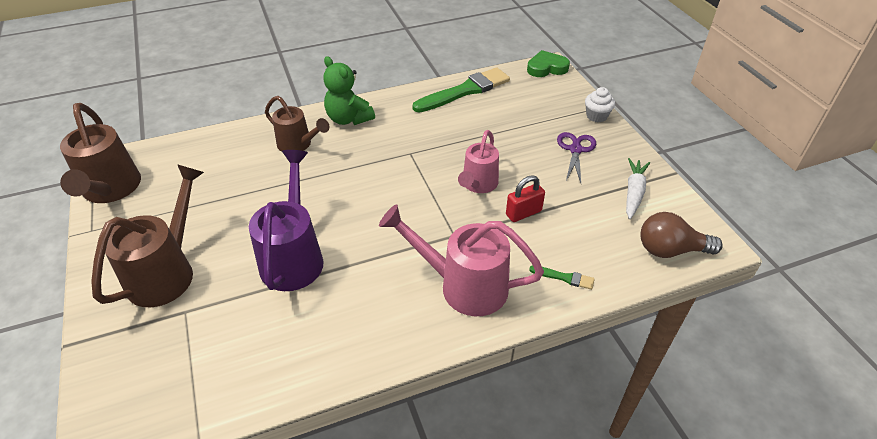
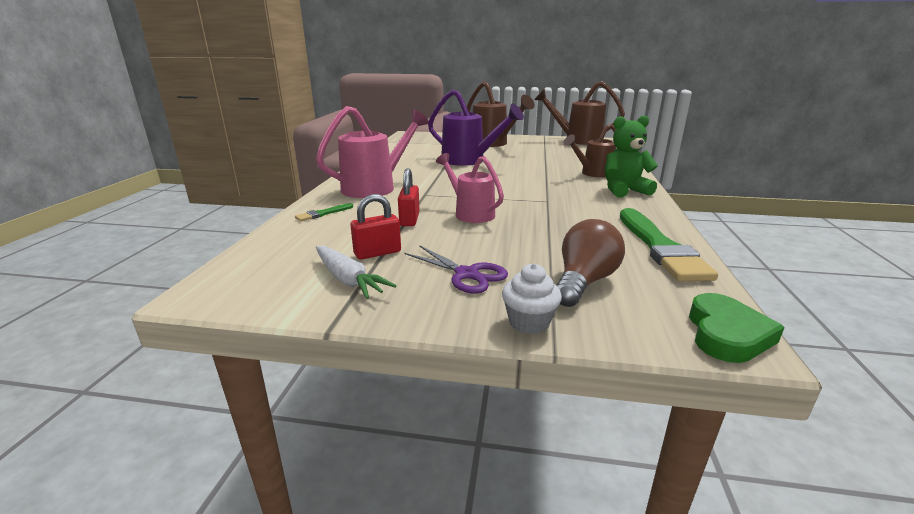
camera: 120 degrees right, 20 degrees down
brown light bulb [640,212,723,258] -> brown light bulb moved to [557,219,625,307]
none -> red padlock [350,194,401,260]

